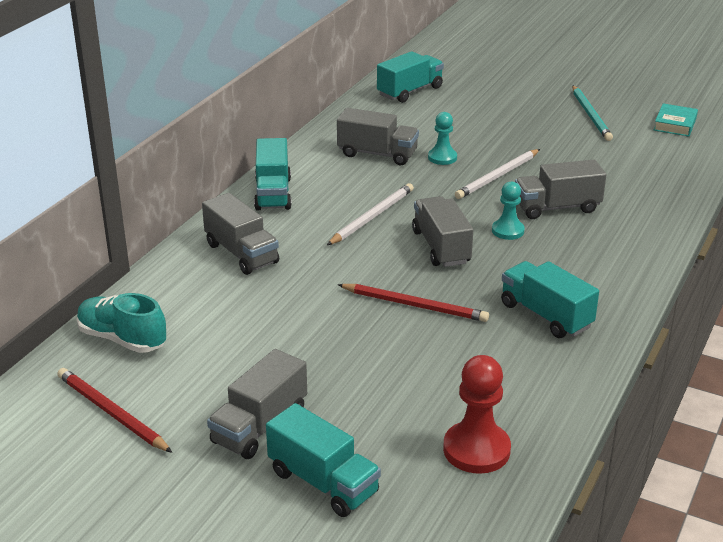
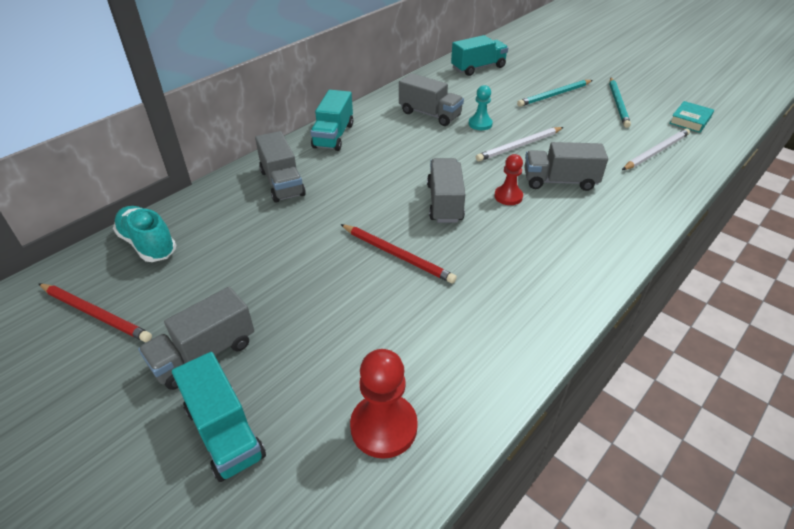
camera: 15 degrees right, 10 degrees up
red pencil [57,368,173,453] -> red pencil turned 150 degrees clockwise [39,284,152,342]
white pencil [327,183,414,245] -> white pencil moved to [622,128,690,170]
turquoise pawn [492,181,525,240] -> red pawn [494,154,523,205]
turquoise truck [501,261,599,338] -> none
none -> turquoise pencil [517,80,593,107]

